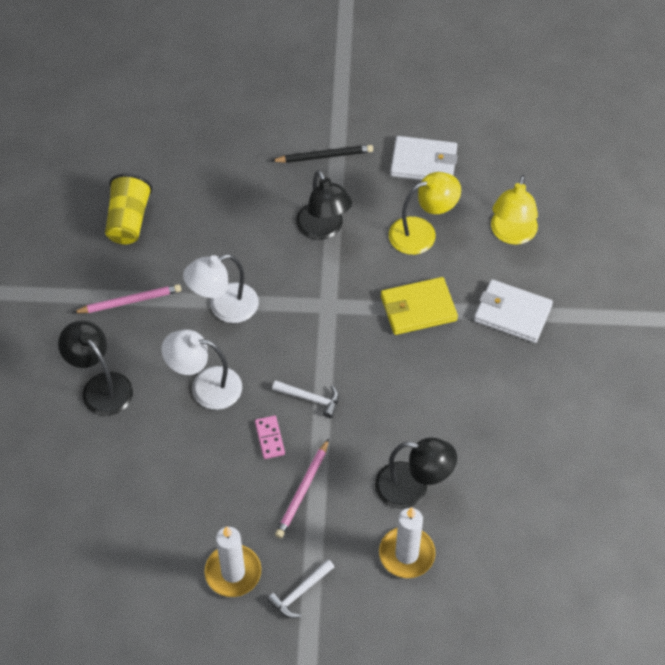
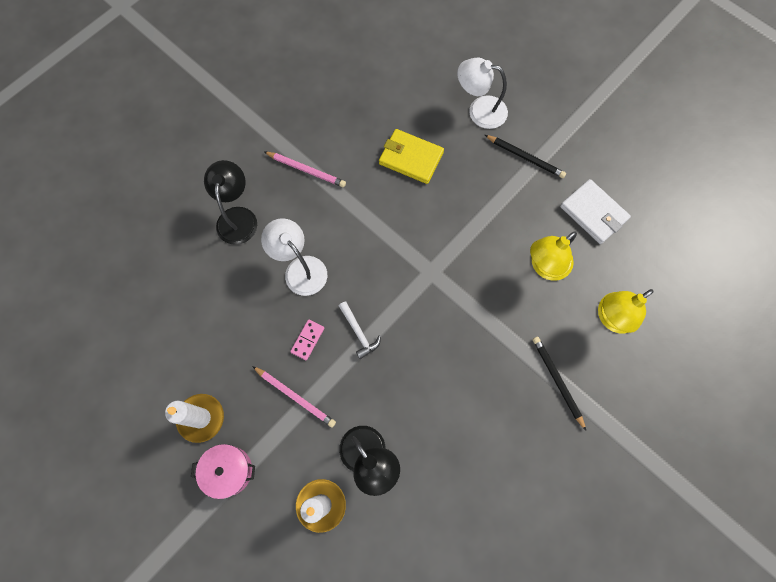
camera: 40 degrees right, 15 degrees up
yellow cup [105,174,153,244] -> none
white lamp [183,254,259,323] -> white lamp moved to [457,58,508,129]
white hammer [267,559,334,618] -> pink pot [191,444,255,499]
pink pencil [275,439,329,538] -> pink pencil turned 120 degrees counterclockwise [252,366,336,428]
black lamp [296,170,352,240] -> none
yellow wallet [381,277,458,335] -> yellow wallet moved to [379,129,444,184]
yellow lamp [389,172,461,255] -> yellow lamp turned 120 degrees clockwise [530,231,577,281]
white wallet [474,279,553,343] -> black pencil [532,337,586,430]

